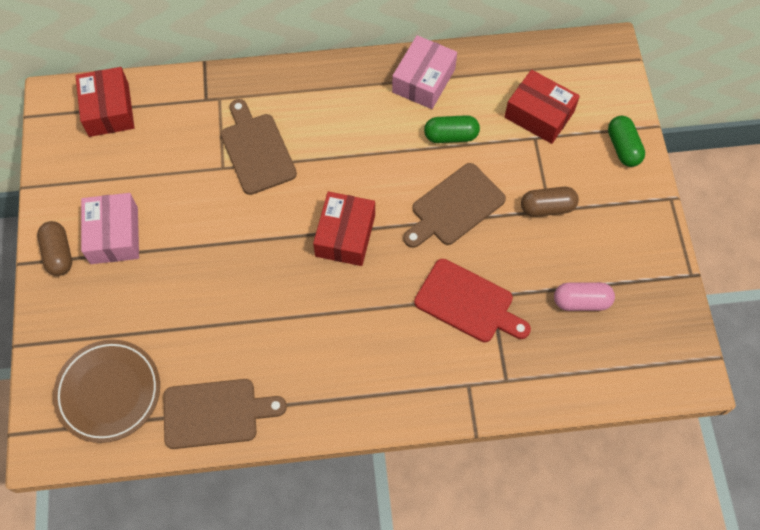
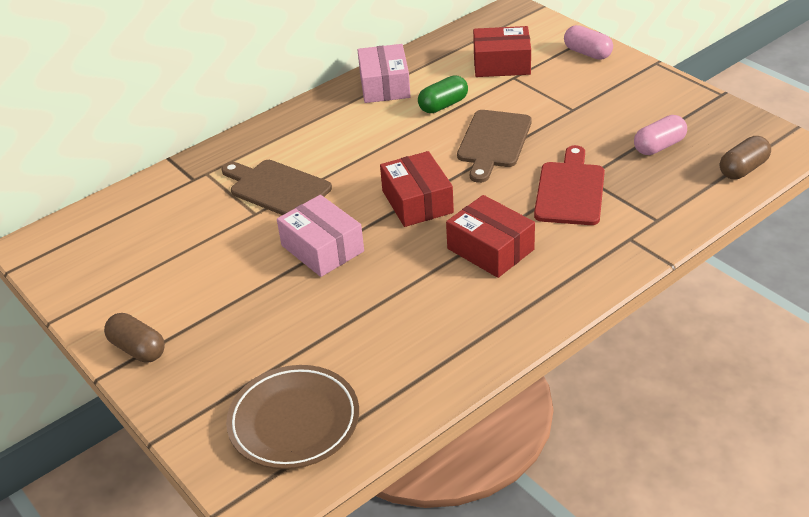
camera: 30 degrees left, 25 degrees down
red box [76,67,134,137] -> red box moved to [446,195,535,278]
pink box [81,193,139,264] -> pink box moved to [277,195,364,277]
brown cutting board [163,379,287,449] -> none
red cutting board [414,259,531,342] -> red cutting board turned 75 degrees counterclockwise [534,145,605,225]
brown capsule [521,187,579,217] -> brown capsule moved to [720,136,771,179]
green capsule [608,116,645,167] -> pink capsule [564,25,613,60]

